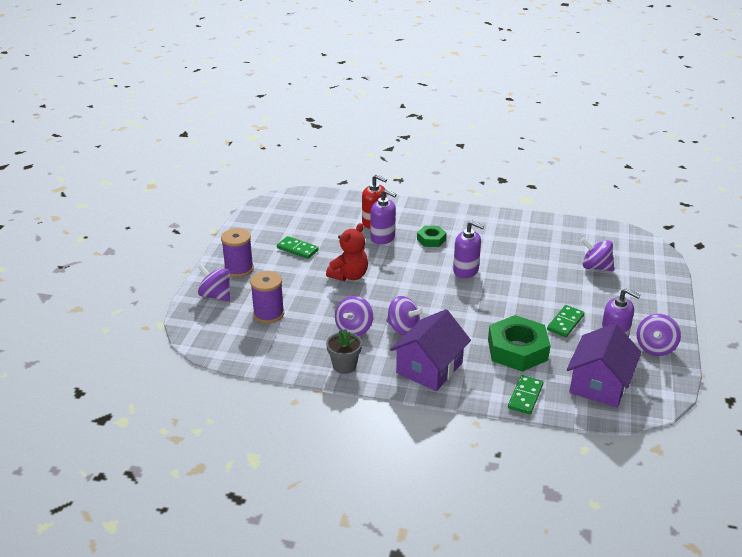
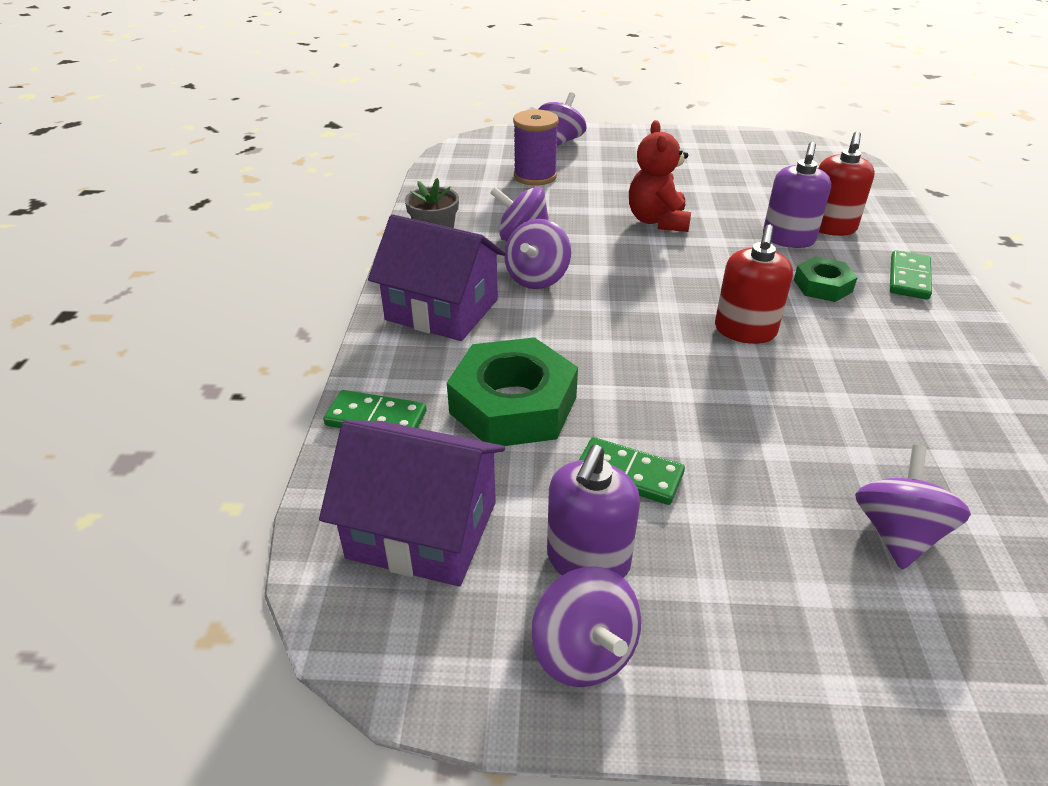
camera: 80 degrees right, 5 degrees up
purple spool [221,228,254,277] -> none
green domino [277,236,319,259] -> green domino moved to [890,250,932,300]
red teddy bear [326,223,368,281] -> red teddy bear turned 60 degrees clockwise [629,120,691,232]
purple soap dispenser [453,221,484,278] -> red soap dispenser [715,224,793,344]
purple spinning top [637,314,681,356] -> purple spinning top turned 135 degrees counterclockwise [532,566,641,687]

